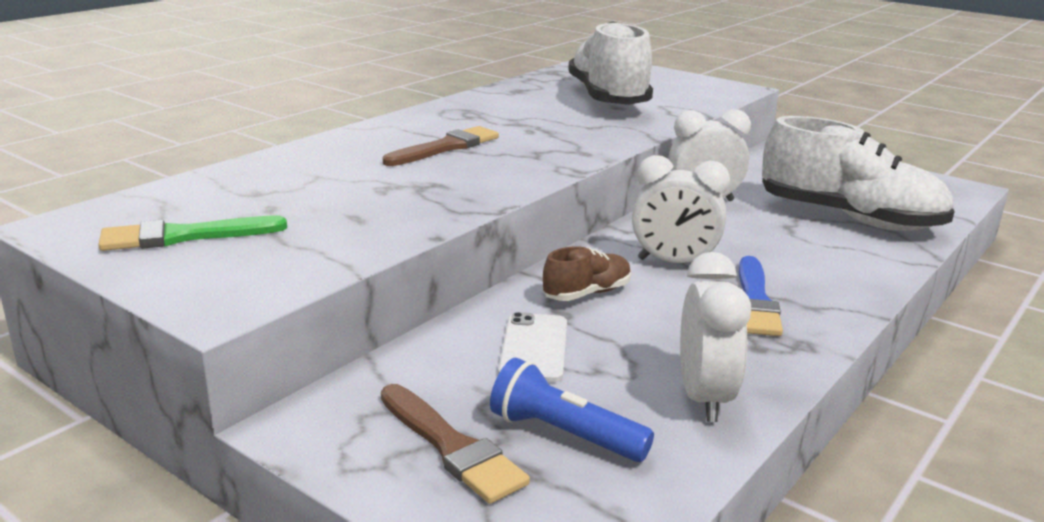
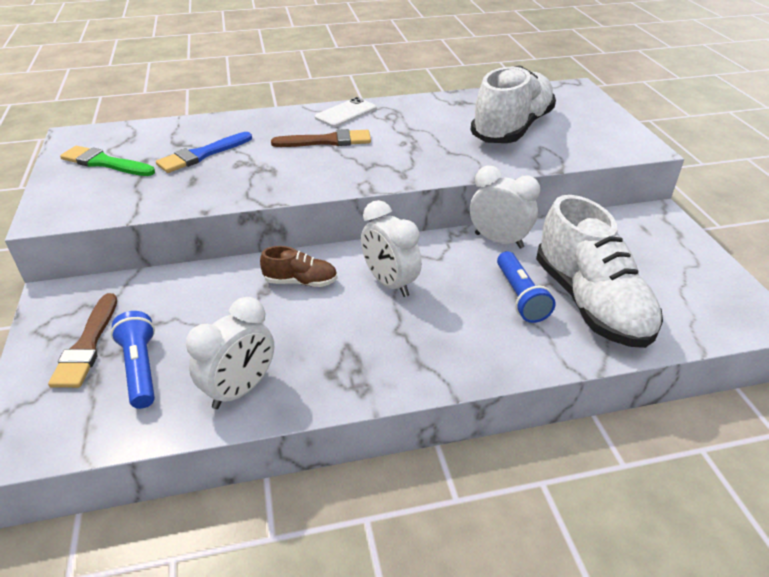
camera: 40 degrees right, 15 degrees up
white phone [498,312,567,382] -> white phone moved to [315,97,376,127]
blue brush [739,256,783,336] -> blue brush moved to [156,132,252,173]
none -> blue flashlight [497,251,555,323]

